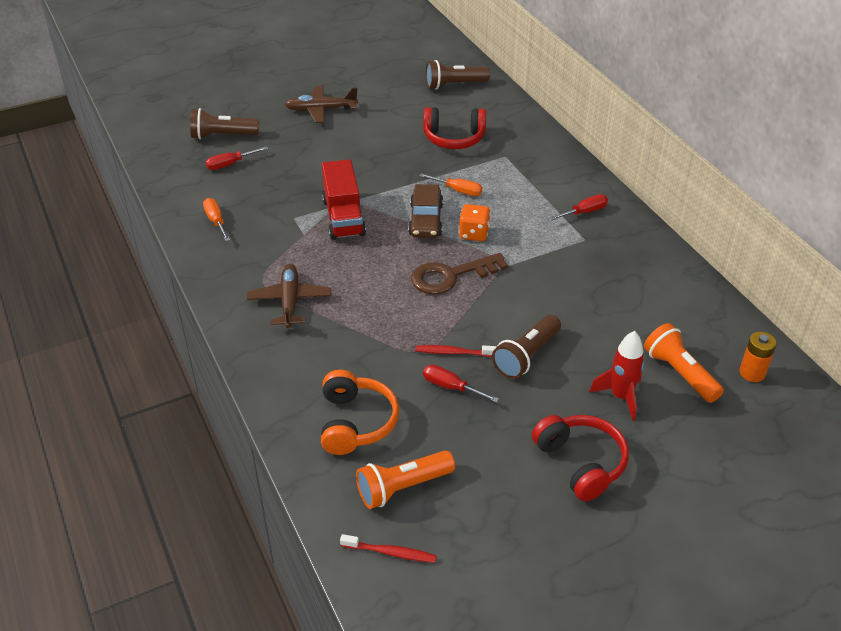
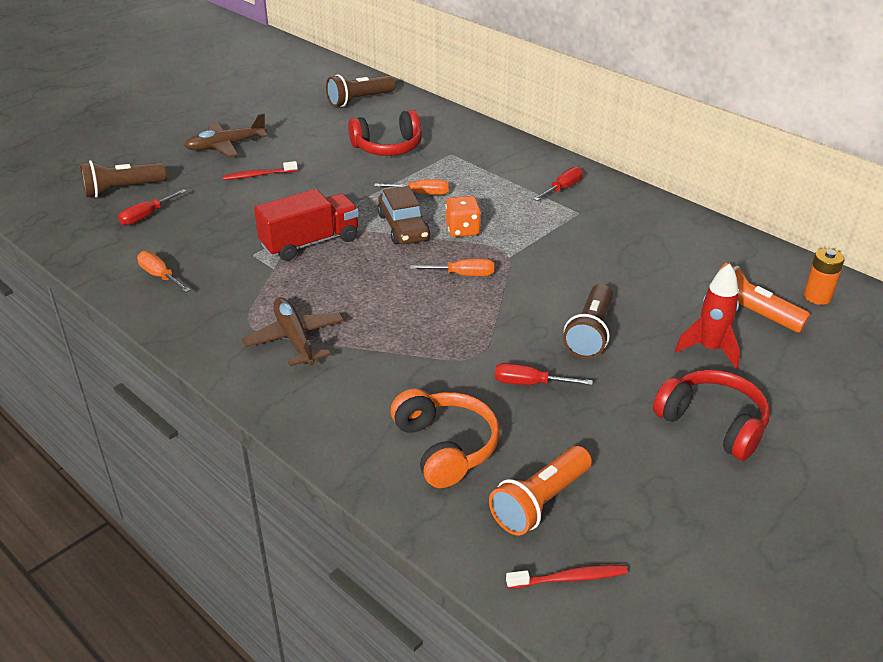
camera: 20 degrees left, 5 degrees down
red truck [322,159,366,240] -> red truck turned 90 degrees counterclockwise [254,189,359,261]
brown key [411,253,508,295] -> orange screwdriver [410,259,494,276]
red toothbrush [415,345,497,357] -> red toothbrush moved to [223,161,298,180]

